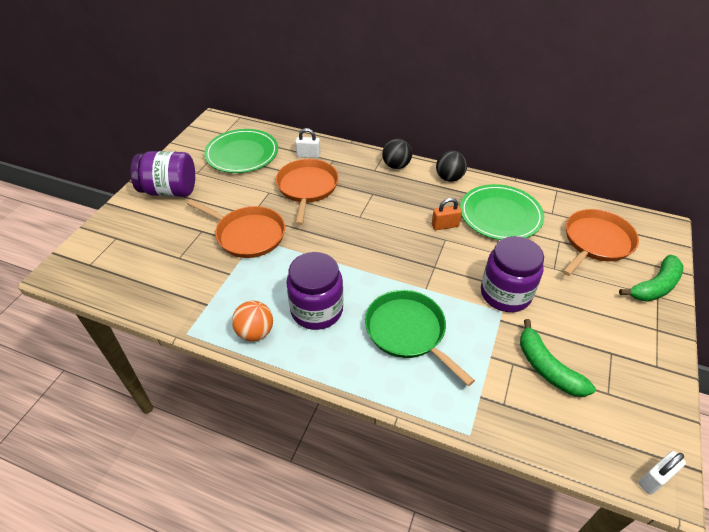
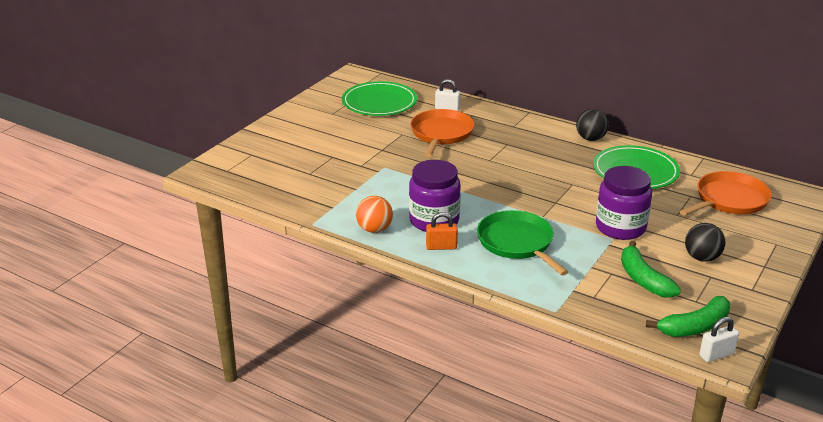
camera: 10 degrees right, 15 degrees down
purple jar [130,151,195,197] -> none
orange pan [187,199,285,258] -> none
black ball [382,138,412,169] -> black ball moved to [685,223,725,262]
orange padlock [432,198,462,230] -> orange padlock moved to [426,212,458,250]
green banana [619,255,683,302] -> green banana moved to [646,296,730,337]

